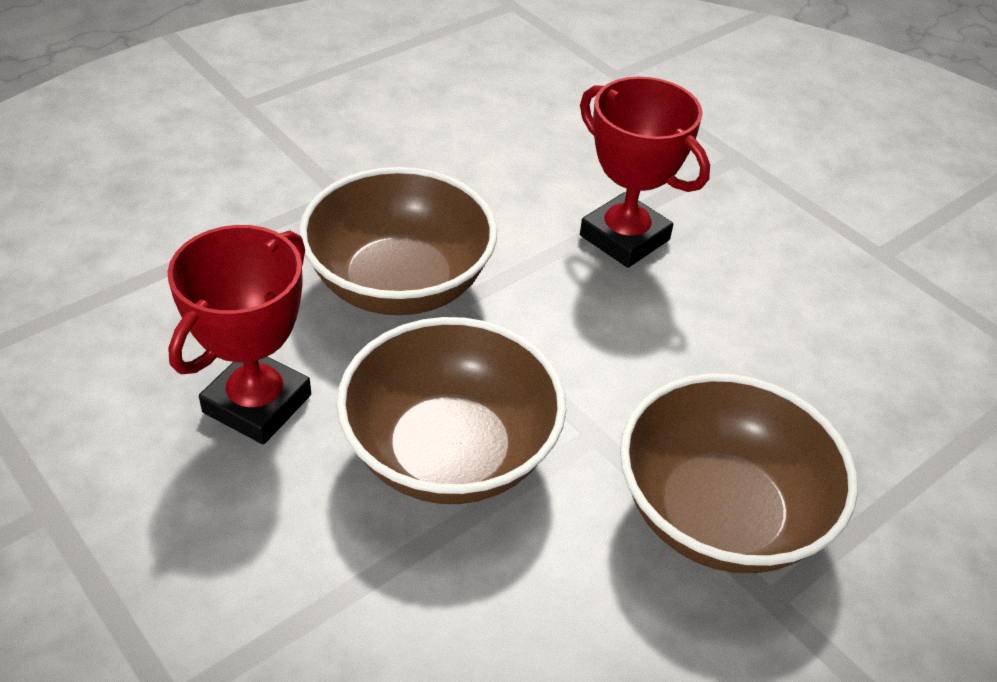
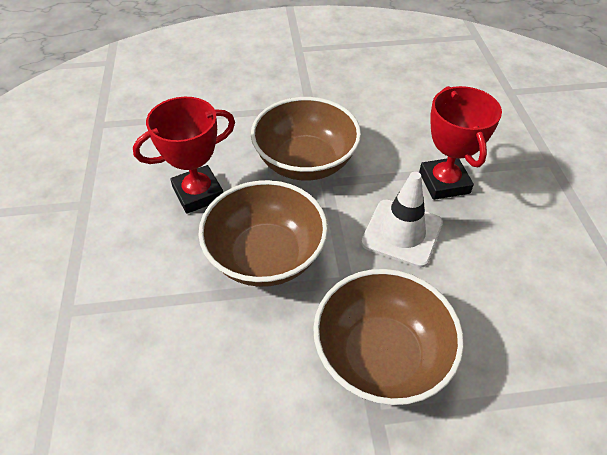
camera: 35 degrees right, 5 degrees up
none -> white traffic cone [361,171,443,268]

